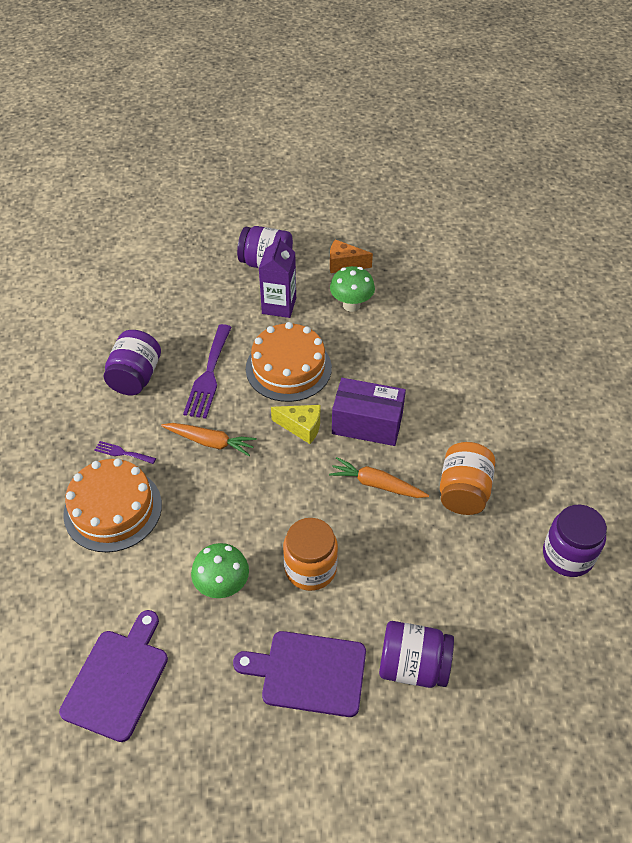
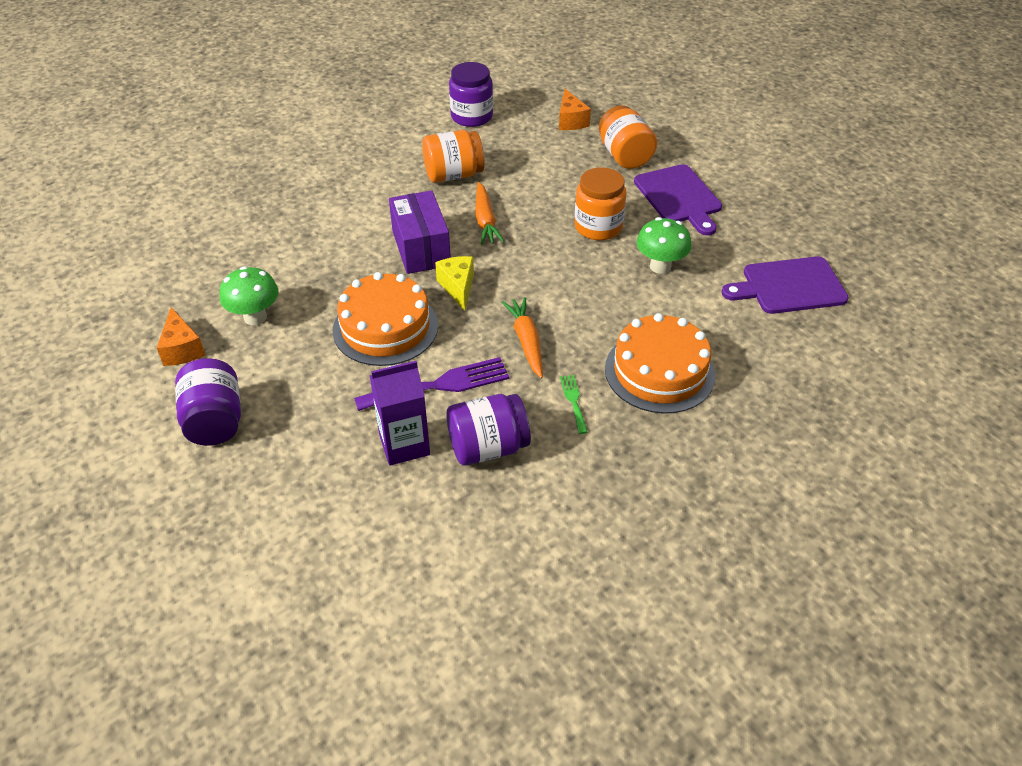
camera: 120 degrees left, 5 degrees down
purple fork [95,441,156,464] -> none
purple carton [259,236,296,318] -> purple carton moved to [370,361,430,466]
purple jar [379,621,454,688] -> orange jar [599,105,657,169]
none -> orange cheese [559,89,591,130]
none -> green fork [560,375,587,434]

